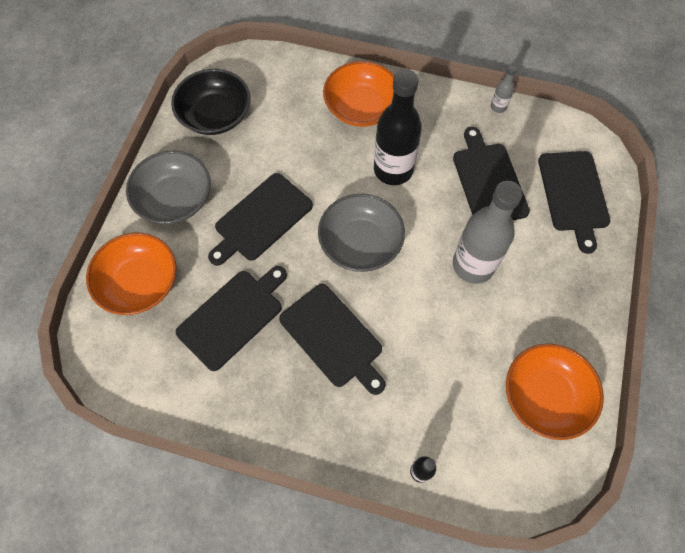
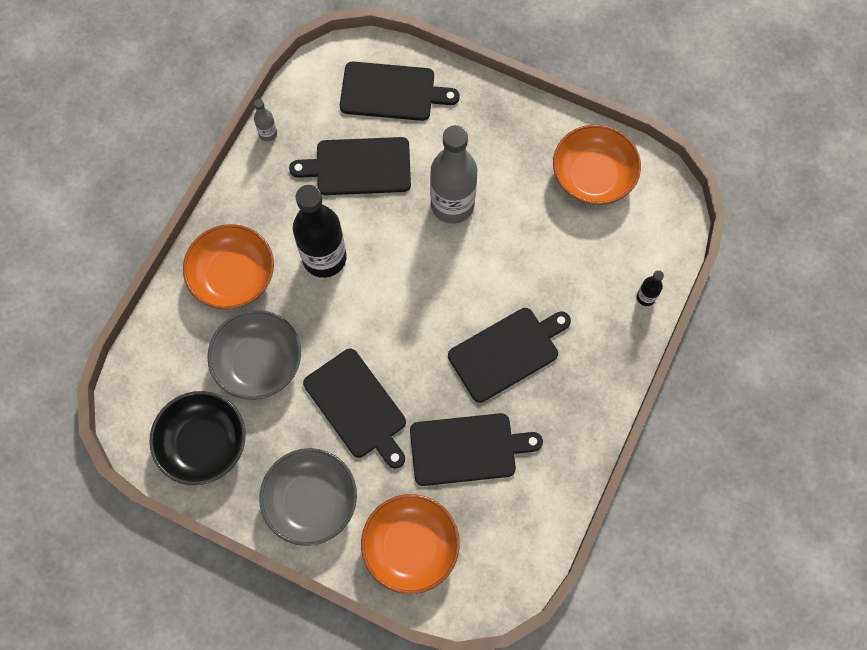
camera: 80 degrees left, 5 degrees up
black cutting board [176,266,287,371] -> black cutting board turned 120 degrees clockwise [410,413,543,486]
grey bowl [318,194,405,272] -> grey bowl moved to [207,310,301,400]

